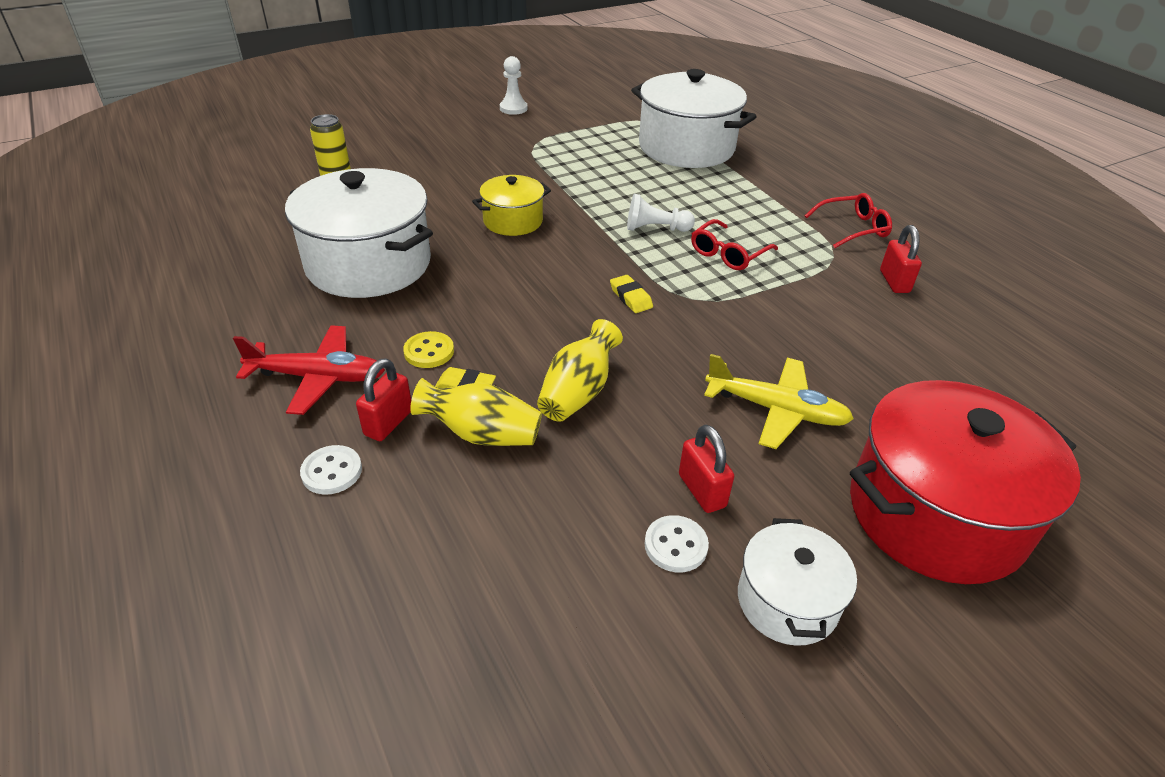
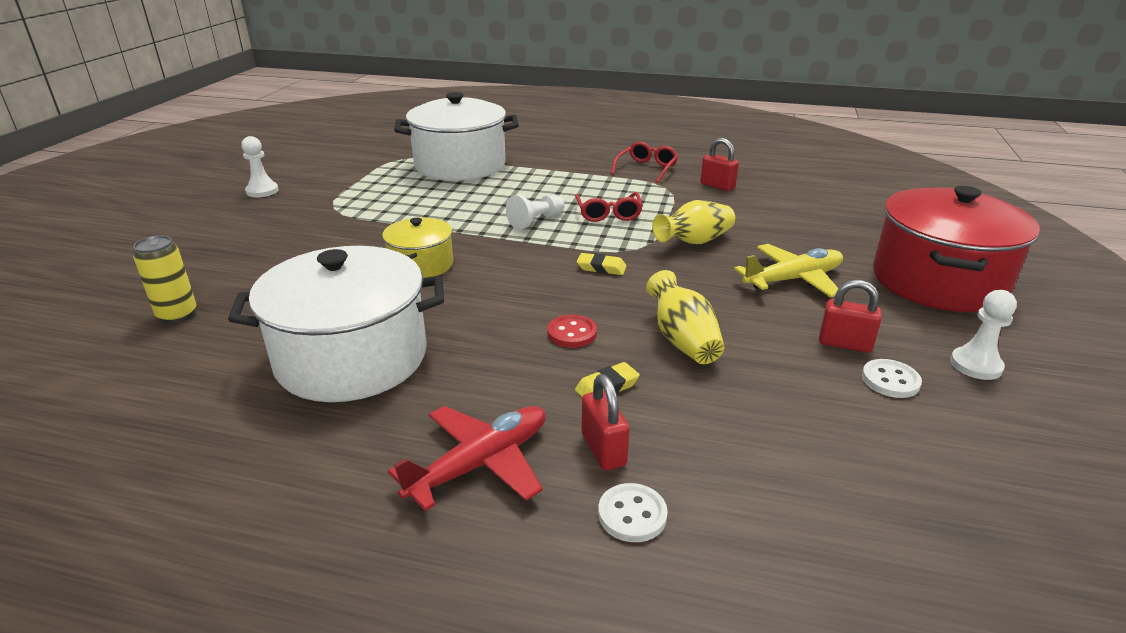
camera: 45 degrees left, 10 degrees down
yellow button [403,331,454,368] -> none
yellow vase [410,378,542,446] -> yellow vase moved to [652,200,735,244]
white pot [738,518,857,646] -> white pawn [950,290,1017,380]
none -> red button [547,315,597,348]

